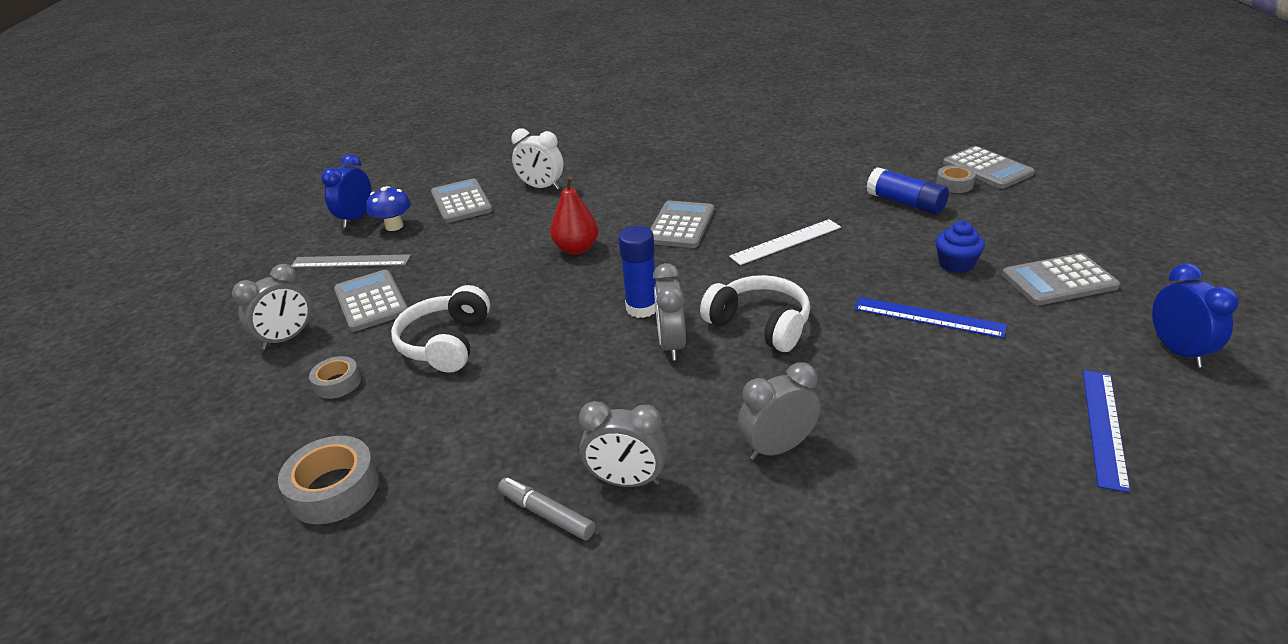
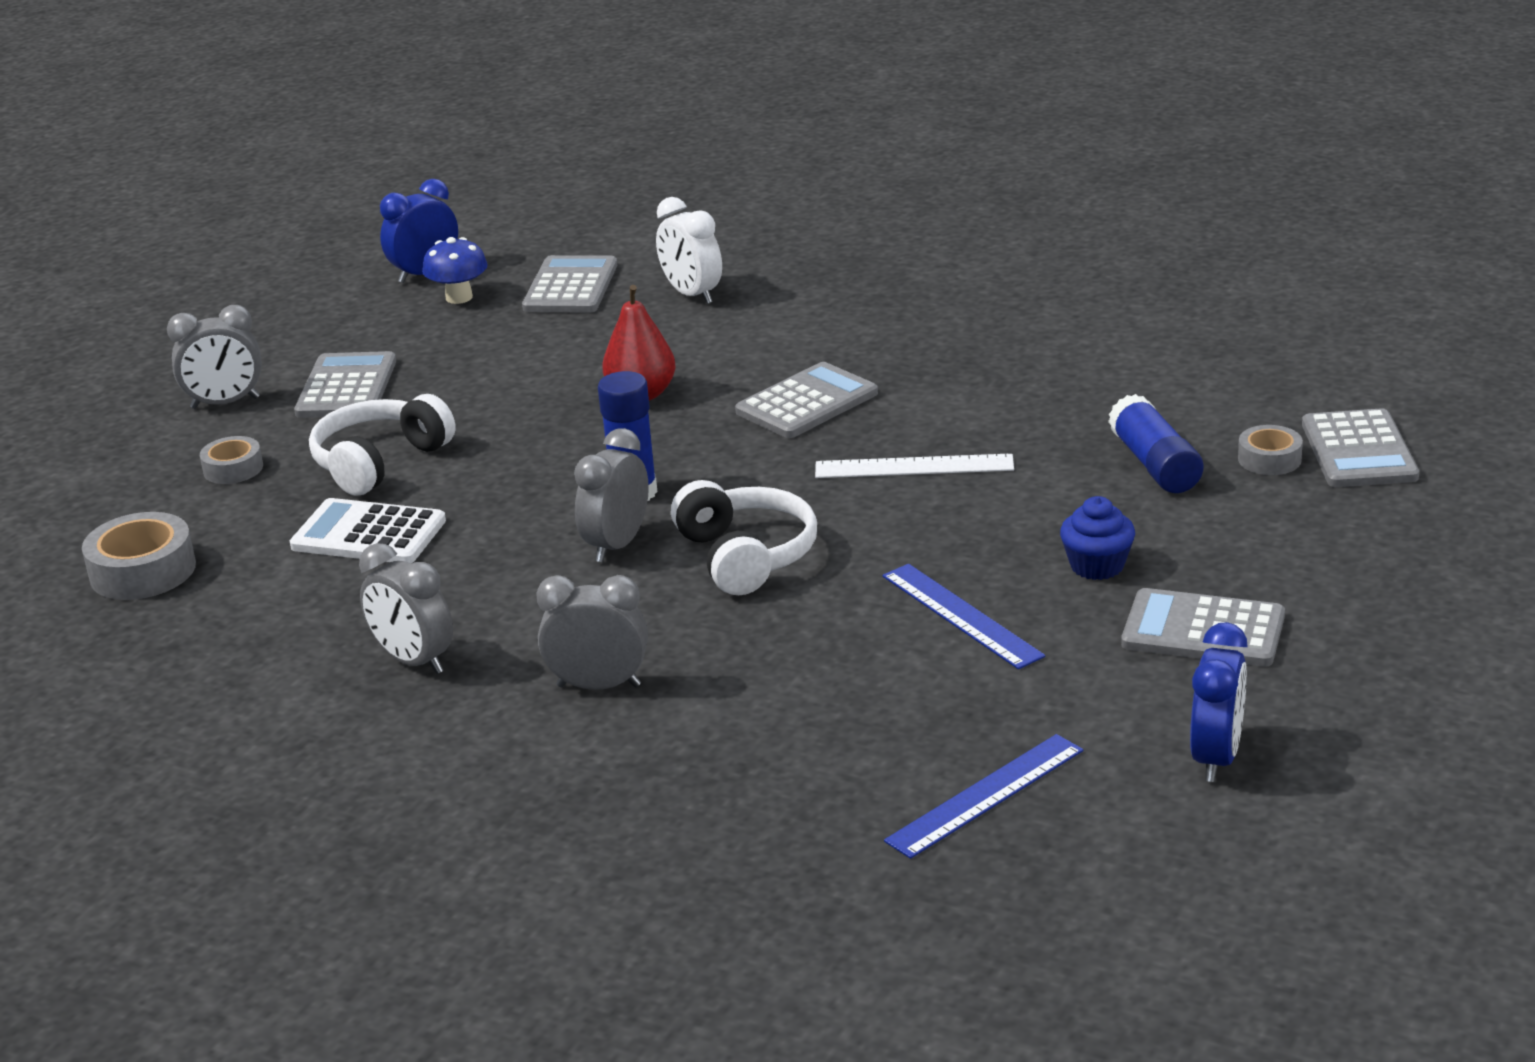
camera: 30 degrees right, 5 degrees down
grey ruler [291,254,411,268] -> none
grey marker [498,477,595,540] -> none
none -> white calculator [290,498,446,563]

